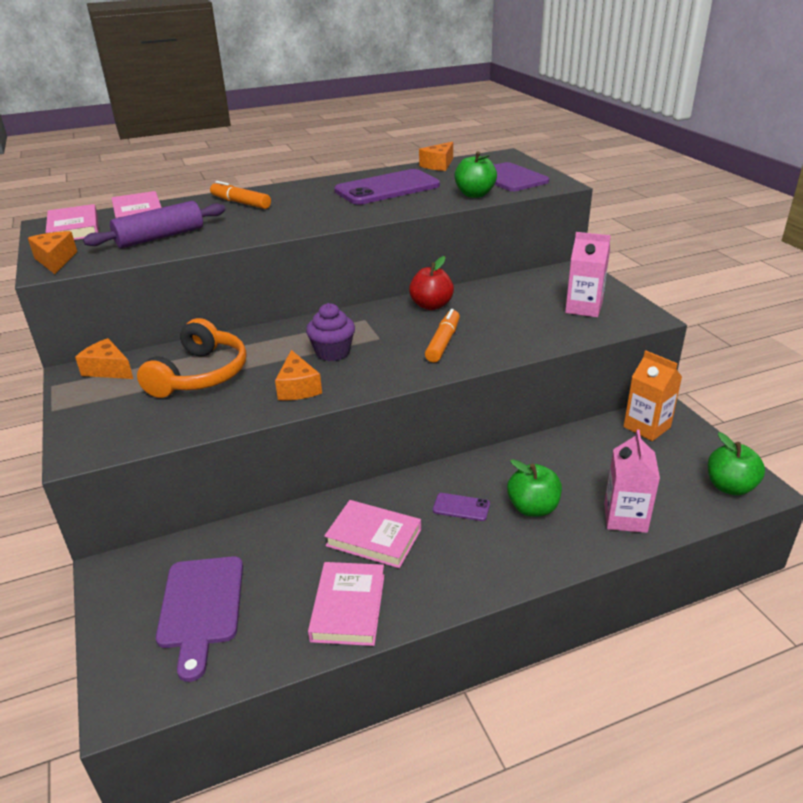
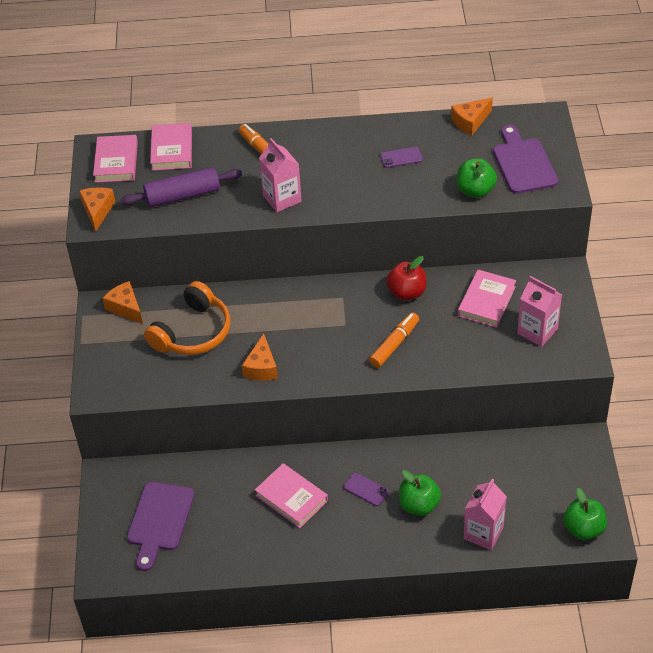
camera: 20 degrees right, 15 degrees up
purple cupcake [306,303,355,361] -> none
pink book [308,562,385,646] -> pink book moved to [458,270,516,328]
purple phone [334,169,440,205] -> purple phone [380,147,423,168], size x0.42
orange carton [623,351,682,441] -> none
none -> pink carton [259,138,302,212]

